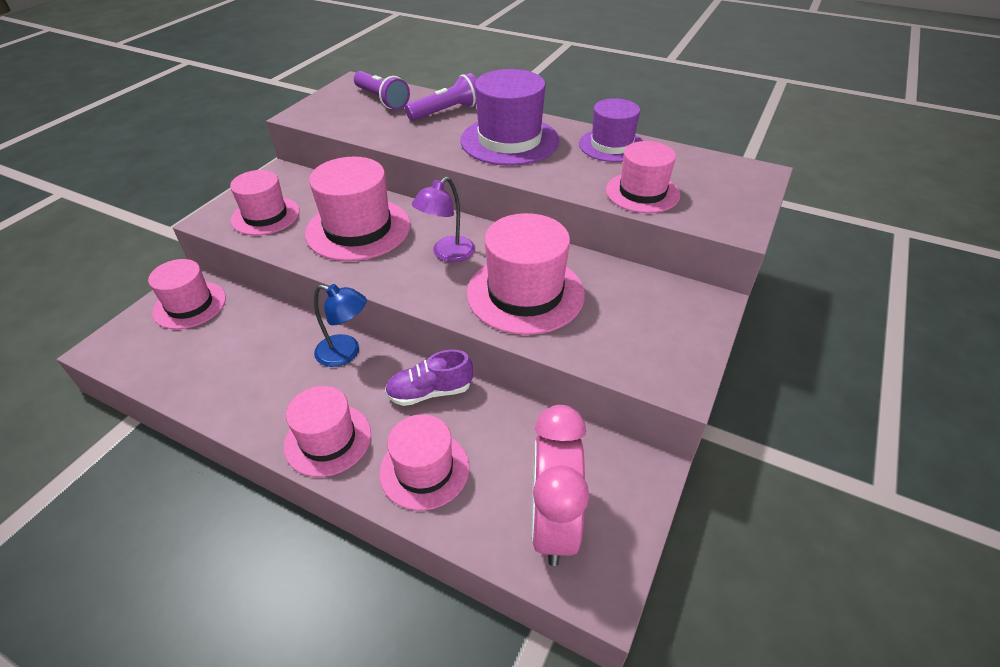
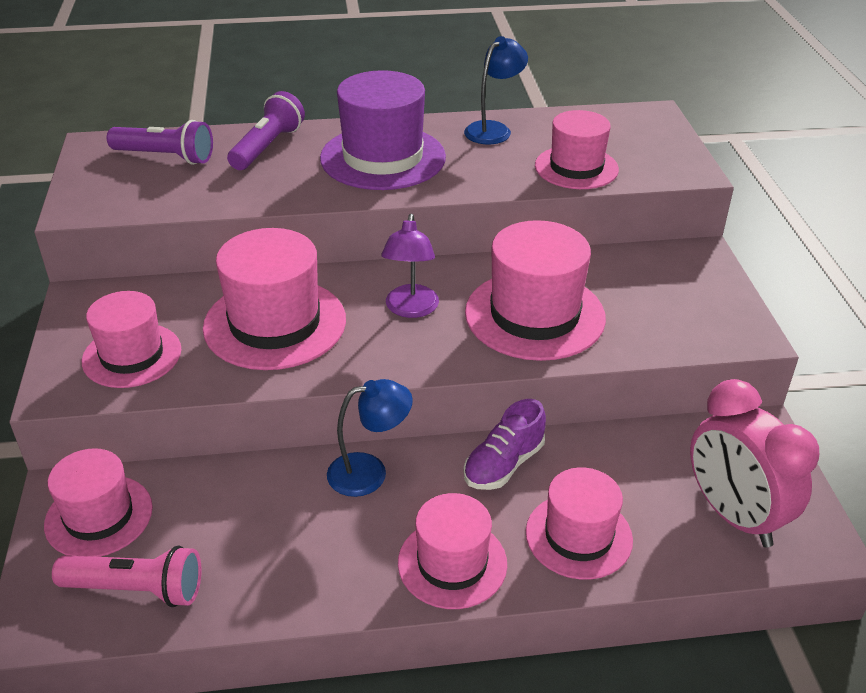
camera: 35 degrees left, 5 degrees down
purple hat [579,98,643,162] -> blue lamp [464,36,528,144]
none -> pink flashlight [52,545,202,607]

